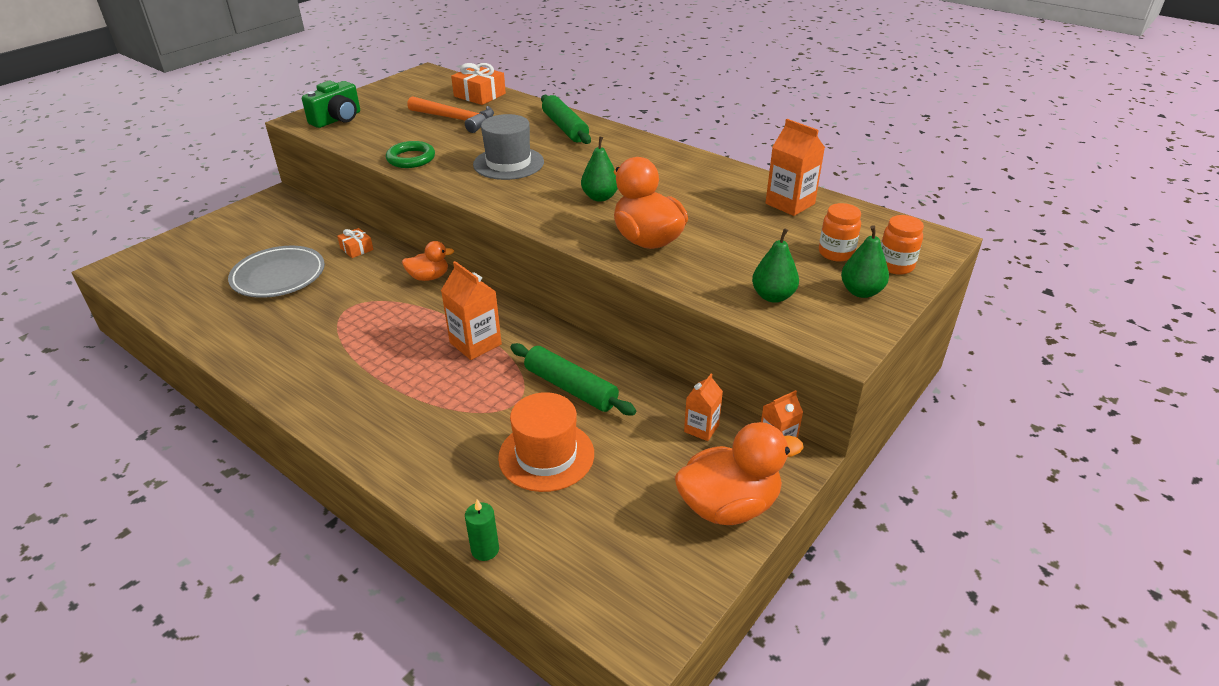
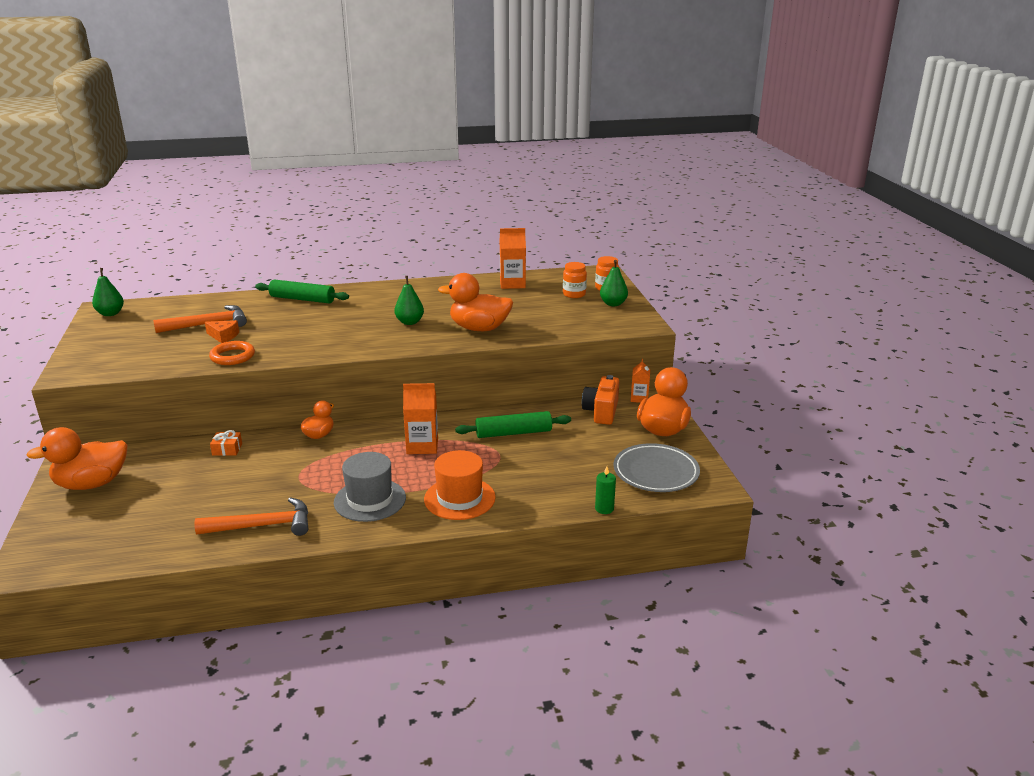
camera: 50 degrees left, 10 degrees down
grey plate [228,246,325,298] -> grey plate moved to [614,443,700,492]
green camera [302,81,360,128] -> none
green ring [386,141,435,168] -> orange ring [209,341,255,365]
orange gift [451,63,506,105] -> none
grey hat [473,114,544,180] -> grey hat moved to [334,452,406,522]
orange hat [498,392,594,492] -> orange hat moved to [424,450,496,520]
orange carton [684,374,723,441] -> orange camera [582,375,619,425]
green pear [752,228,799,303] -> green pear moved to [92,268,124,316]
none -> orange duck [27,427,127,490]
none -> orange hammer [195,497,308,536]
none -> orange cheese [205,320,239,343]

